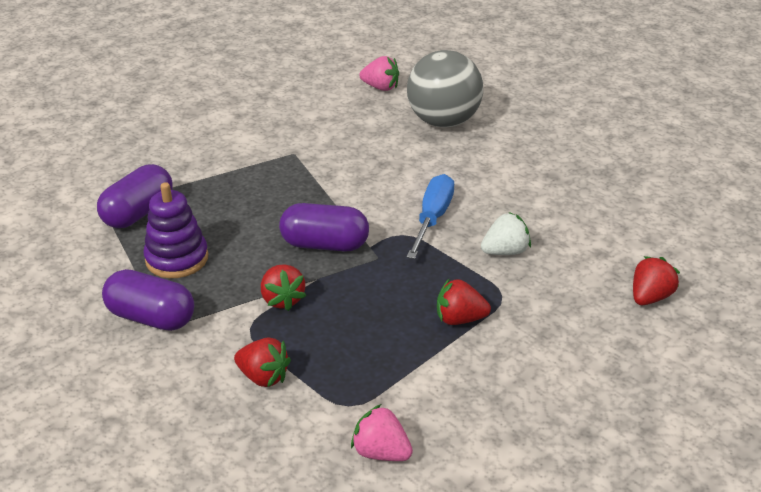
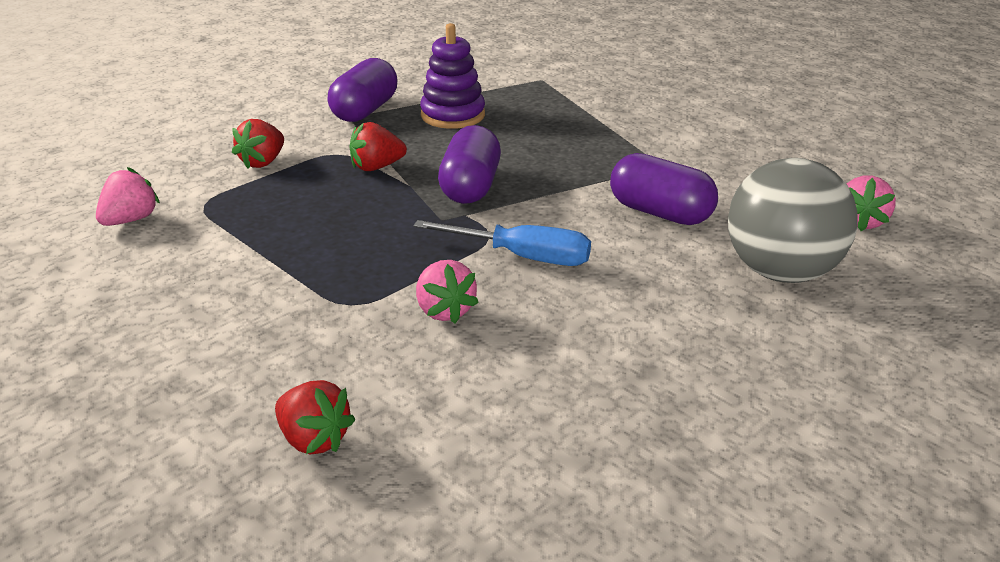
camera: 90 degrees right, 5 degrees down
purple capsule [97,164,173,228] -> purple capsule moved to [610,153,718,225]
red strawberry [437,278,491,325] -> none
white strawberry [481,212,531,255] -> pink strawberry [416,260,479,324]

